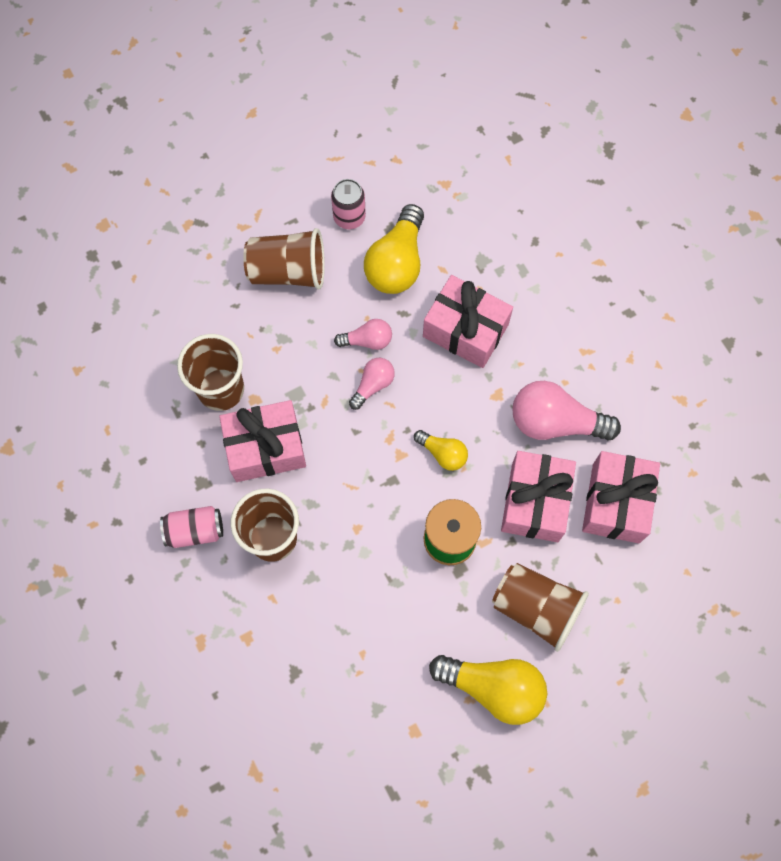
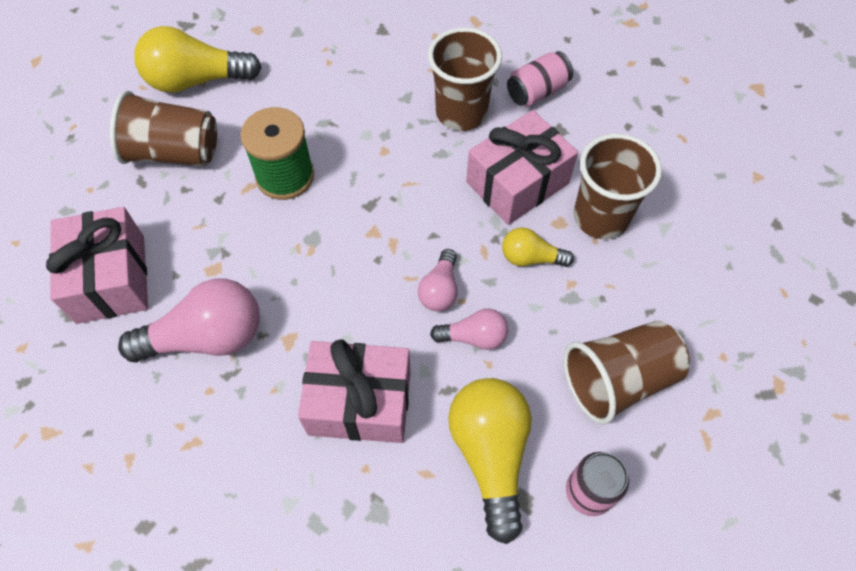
camera: 155 degrees right, 10 degrees down
pink light bulb [334,319,392,350] -> pink light bulb turned 150 degrees counterclockwise [430,309,508,350]
yellow light bulb [414,430,468,471] -> yellow light bulb moved to [502,227,574,267]
pink gift [501,451,576,542] -> none

